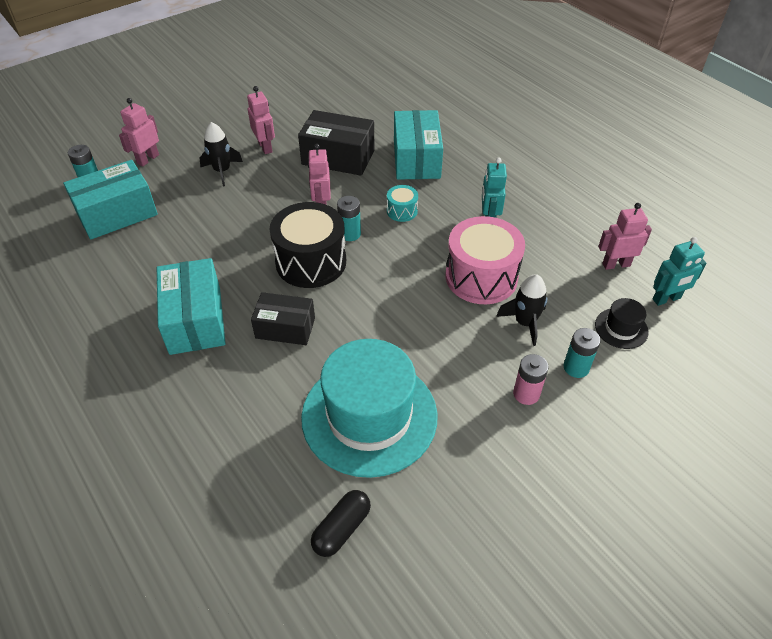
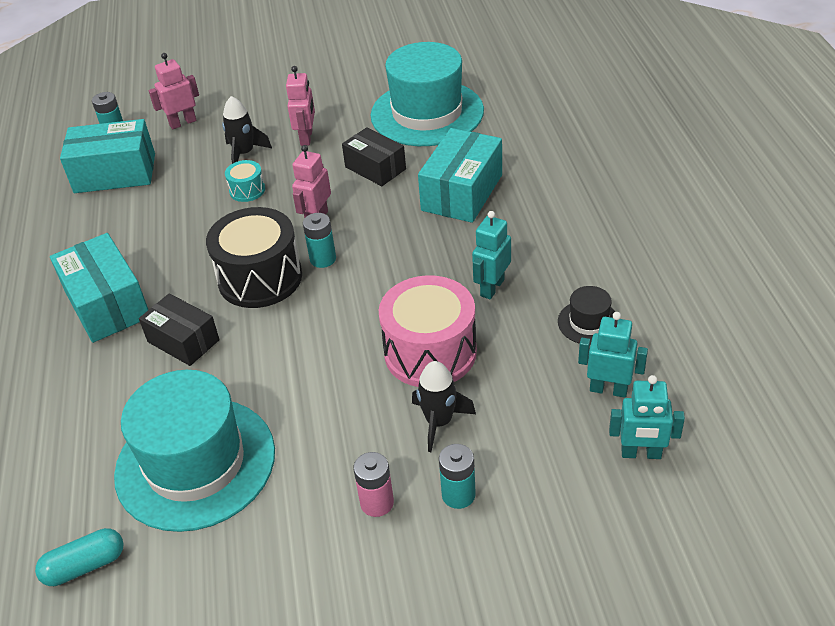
camera: 30 degrees right, 5 degrees down
turquoise box [157,258,226,355] -> turquoise box turned 45 degrees counterclockwise [50,233,148,343]
black box [298,110,375,176] -> black box [342,127,406,186], size x0.66
black capsule [311,490,371,557] -> turquoise capsule [35,528,124,586]
turquoise drum [387,185,418,222] -> turquoise drum moved to [225,160,265,202]
black hat [595,298,649,349] -> black hat moved to [558,286,616,345]
pink robot [598,203,652,270] -> turquoise robot [578,312,648,398]
none -> turquoise hat [370,42,484,146]

